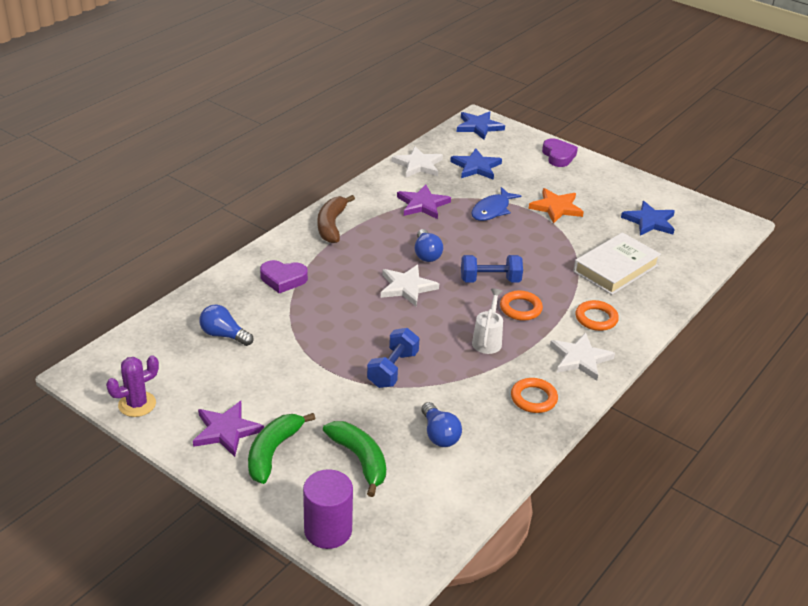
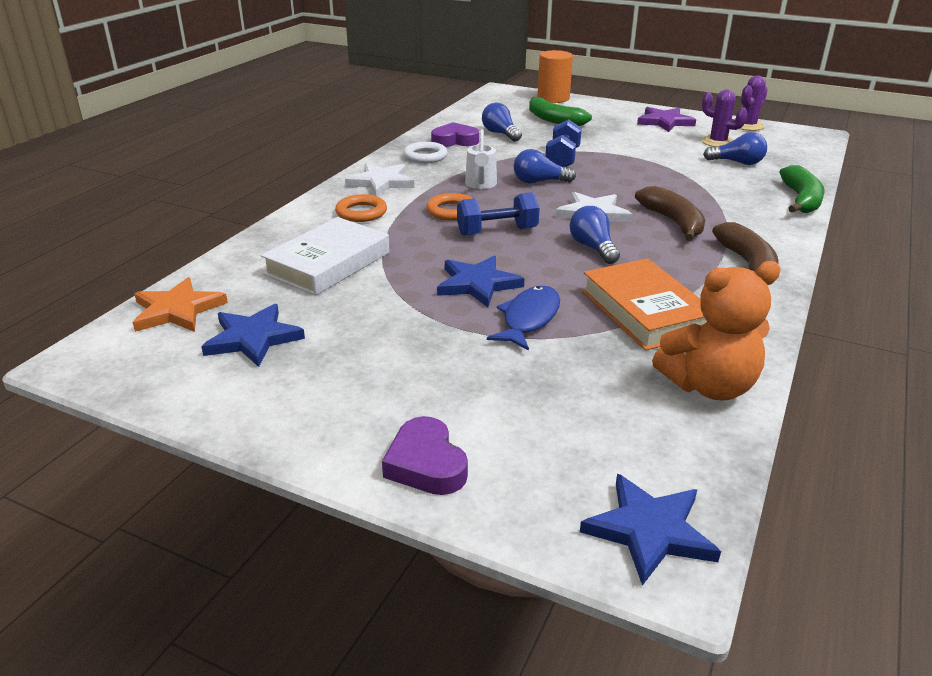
camera: 170 degrees right, 5 degrees down
green banana [248,413,316,484] -> green banana moved to [780,165,825,213]
purple heart [260,260,308,293] -> purple heart moved to [431,122,479,147]
purple cylinder [303,469,353,549] -> orange cylinder [537,50,573,103]
white star [392,146,443,177] -> orange teddy bear [652,261,781,401]
purple star [397,185,451,219] -> orange book [582,258,707,351]
blue star [450,148,502,180] -> blue star moved to [437,255,525,307]
orange ring [511,378,558,413] -> white ring [404,142,448,163]
orange star [528,188,584,224] -> orange star moved to [132,277,228,332]
none -> blue light bulb [514,149,576,183]
none -> brown banana [635,186,705,241]
none -> purple cactus [702,90,748,147]

